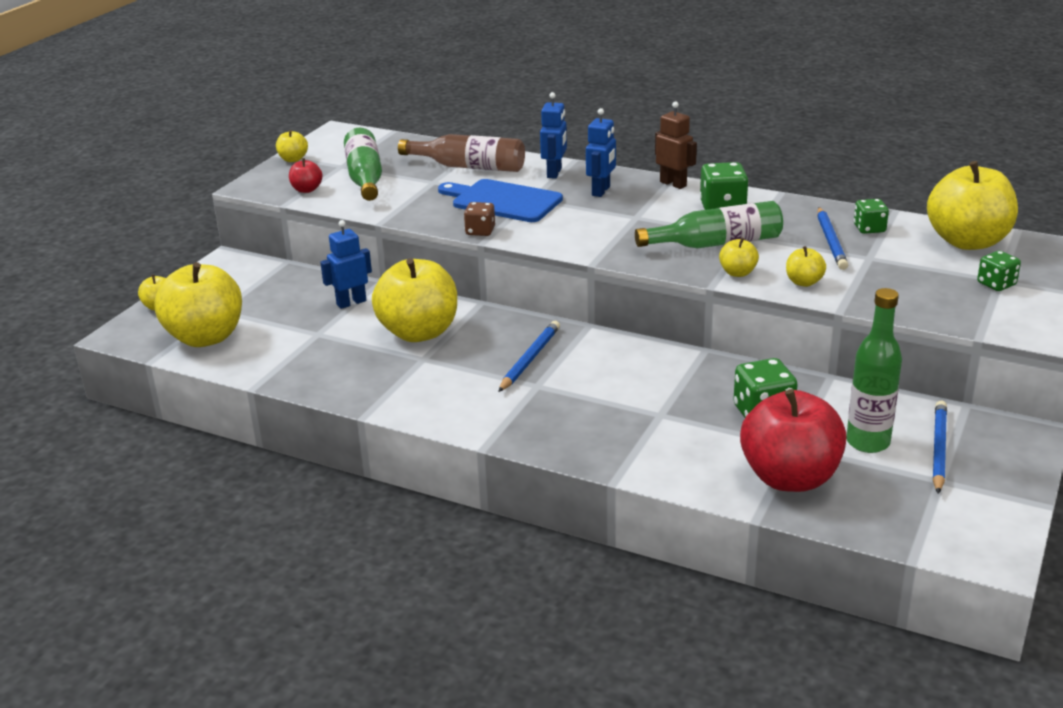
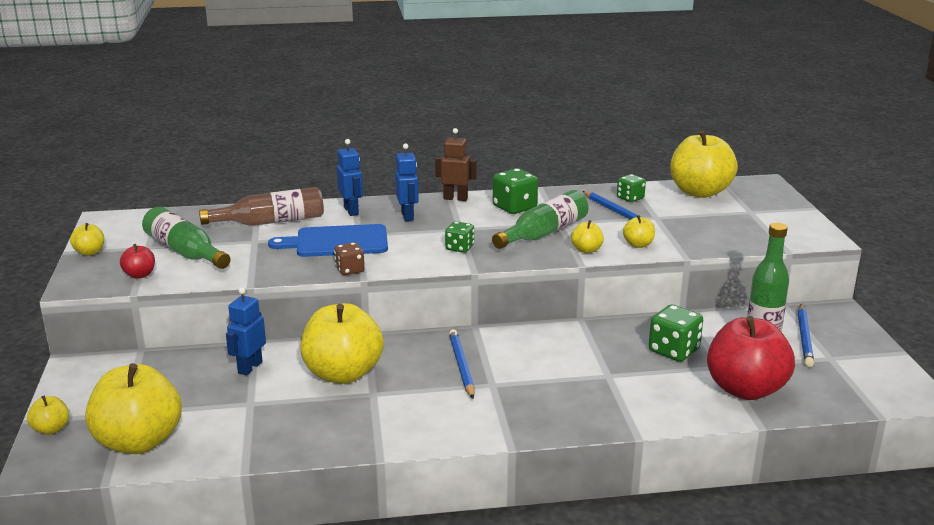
camera: 35 degrees left, 5 degrees down
blue pencil [933,401,947,494] -> blue pencil turned 150 degrees counterclockwise [798,305,814,367]
green dice [977,251,1021,291] -> green dice moved to [445,221,474,253]

